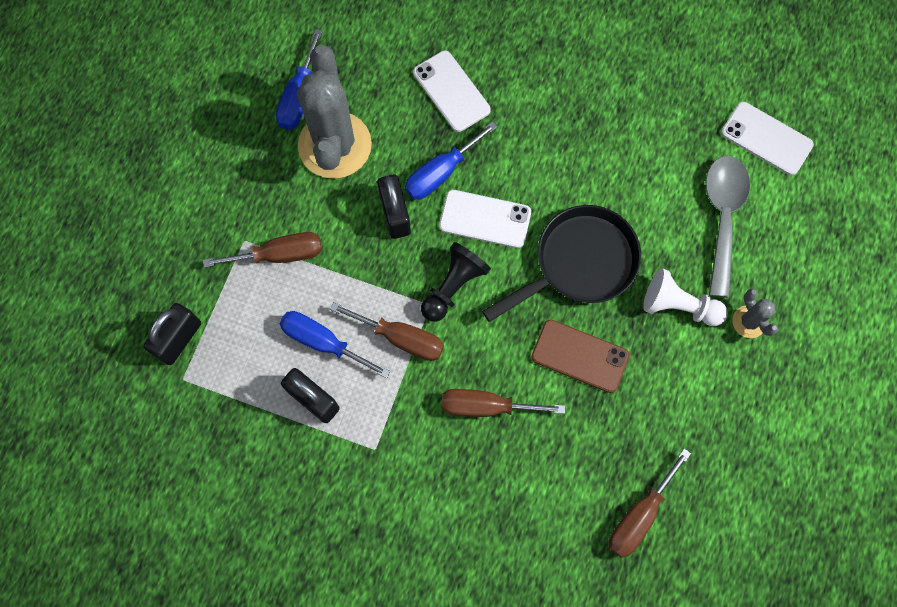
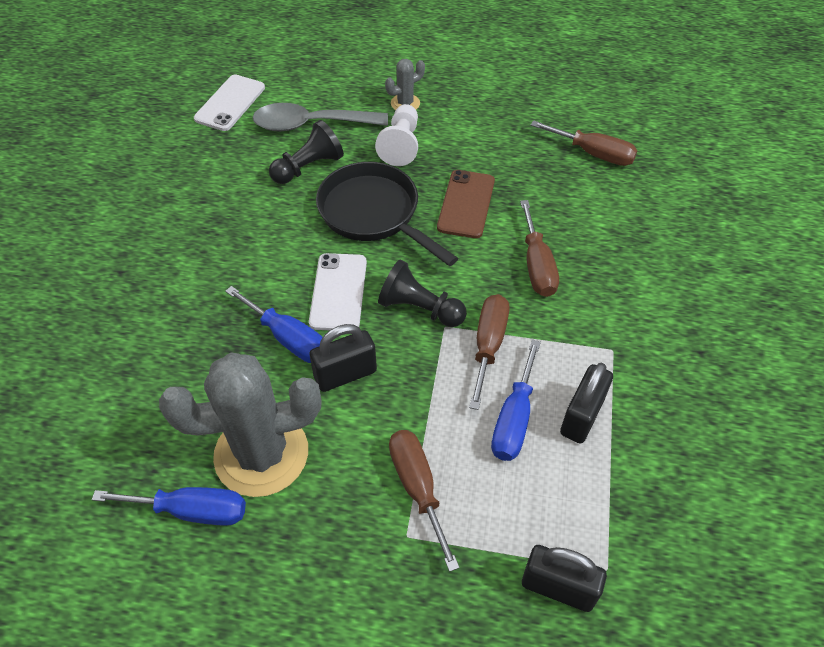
camera: 100 degrees left, 20 degrees down
white phone [413,51,491,132] -> none
none -> black pawn [269,120,344,184]

